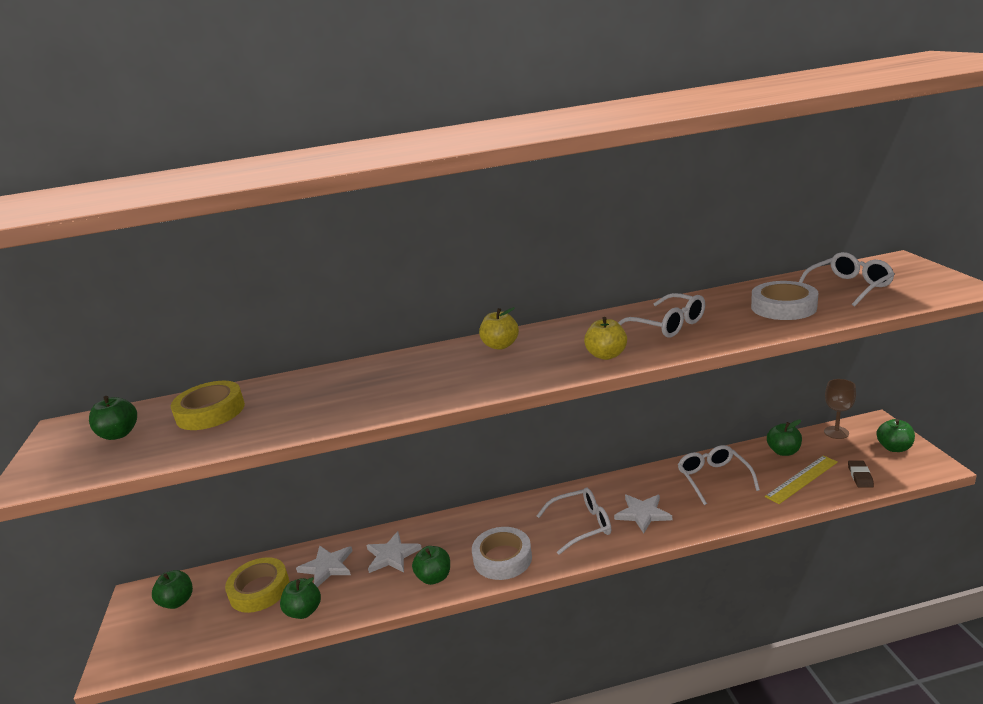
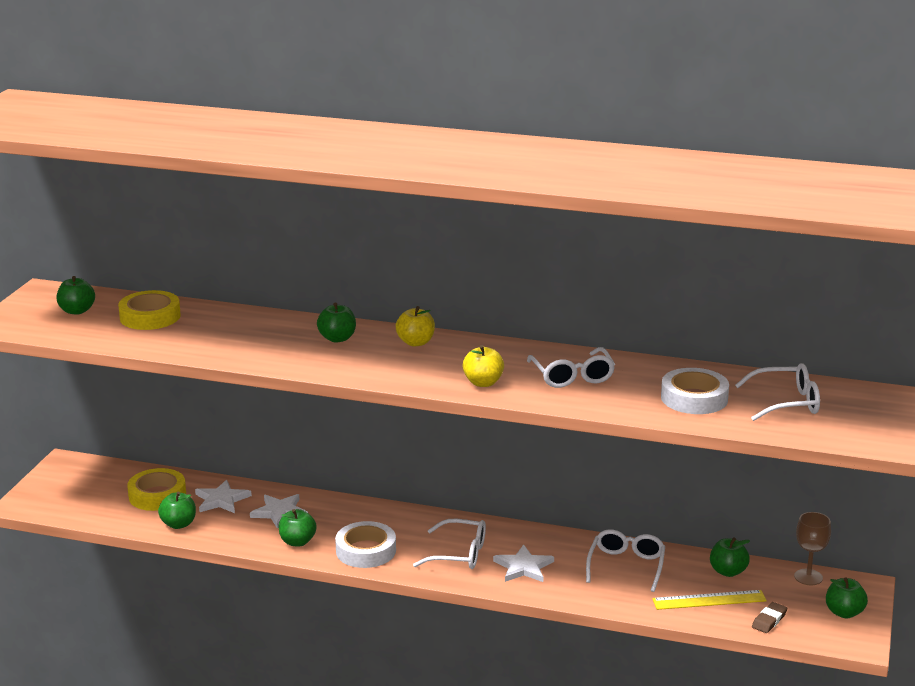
camera: 25 degrees right, 0 degrees up
green apple [152,570,193,609] -> green apple moved to [317,303,356,343]

